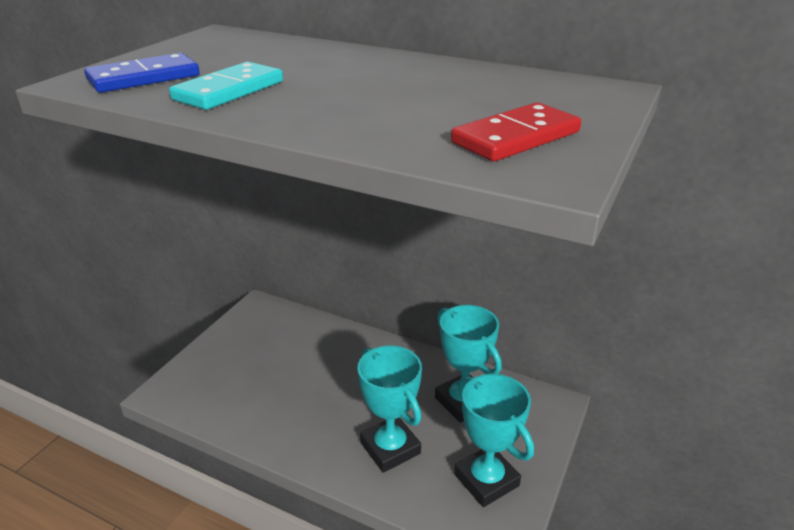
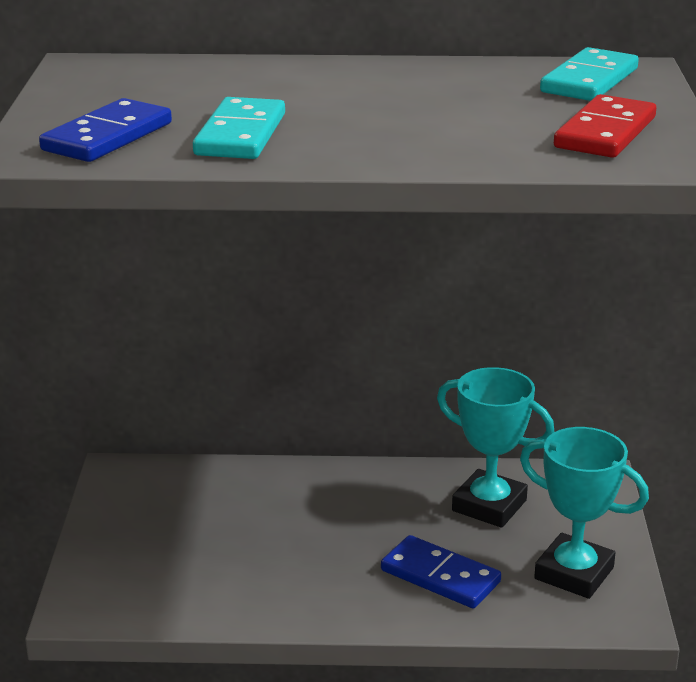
camera: 25 degrees left, 5 degrees down
turquoise trophy [358,346,422,473] -> blue domino [381,535,501,608]
none -> turquoise domino [540,47,639,101]

